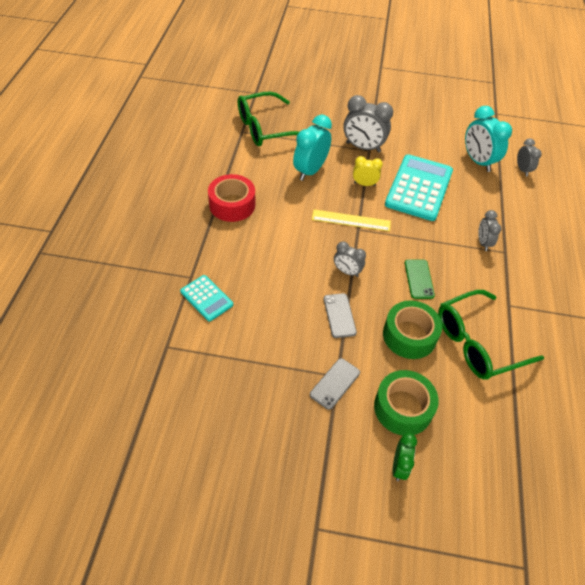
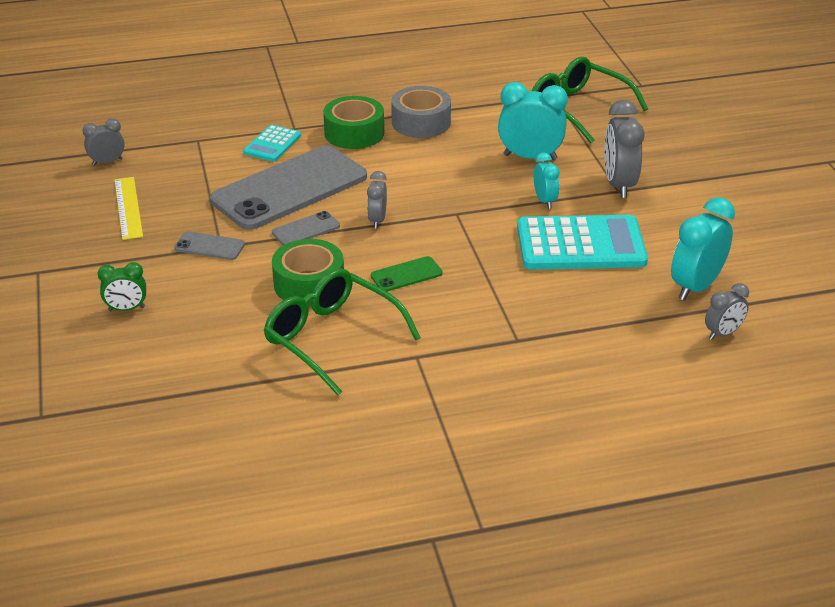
camera: 70 degrees right, 15 degrees down
red tape [208,174,255,222] -> grey tape [391,86,451,138]
yellow ruler [312,209,391,231] -> yellow ruler moved to [115,177,143,240]
yellow clock [353,156,383,186] -> turquoise clock [534,152,560,209]
green tape [374,370,439,435] -> green tape moved to [323,96,384,149]
grey clock [478,210,502,251] -> grey clock moved to [83,118,125,166]
none -> grey phone [210,145,367,230]

